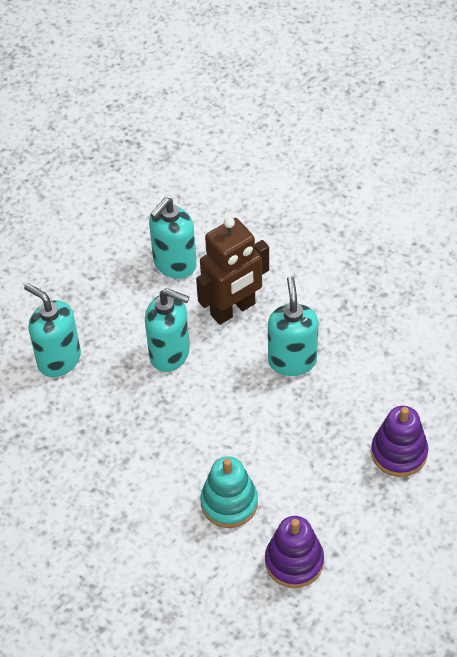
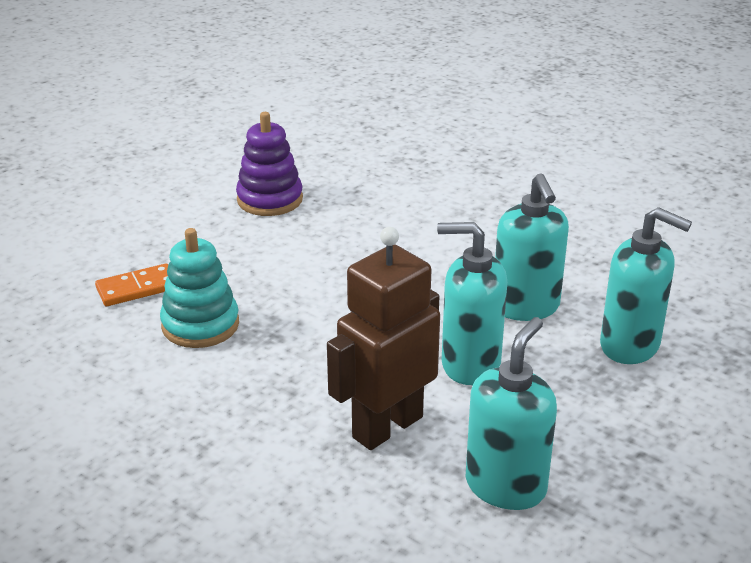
camera: 170 degrees right, 20 degrees down
turquoise stacking toy [200,456,258,528] -> turquoise stacking toy moved to [160,228,239,348]
turquoise soap dispenser [268,276,319,376] -> turquoise soap dispenser moved to [495,173,569,321]
purple stacking toy [371,406,428,477] -> orange domino [95,263,168,306]

